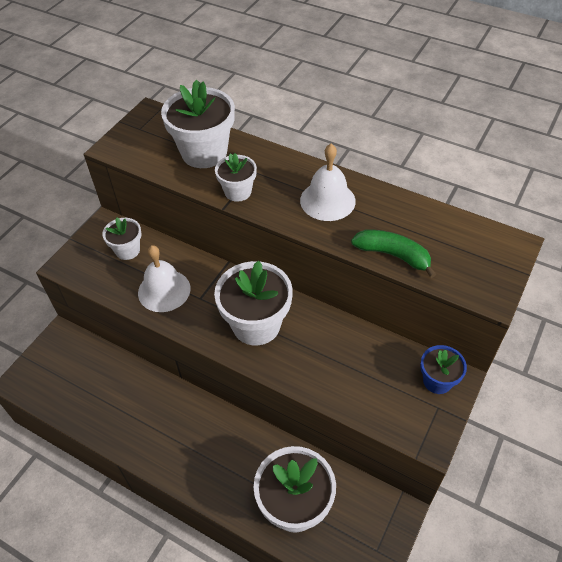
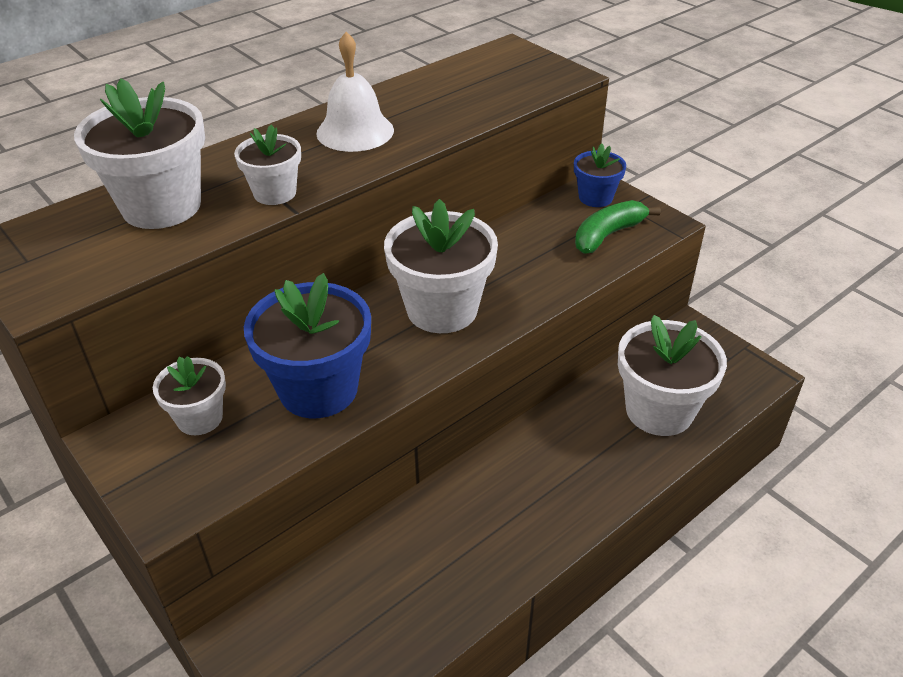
camera: 70 degrees left, 10 degrees down
white bell [138,245,191,312] -> blue flower pot [244,273,371,418]
green banana [351,230,436,278] -> green banana moved to [575,200,661,254]

